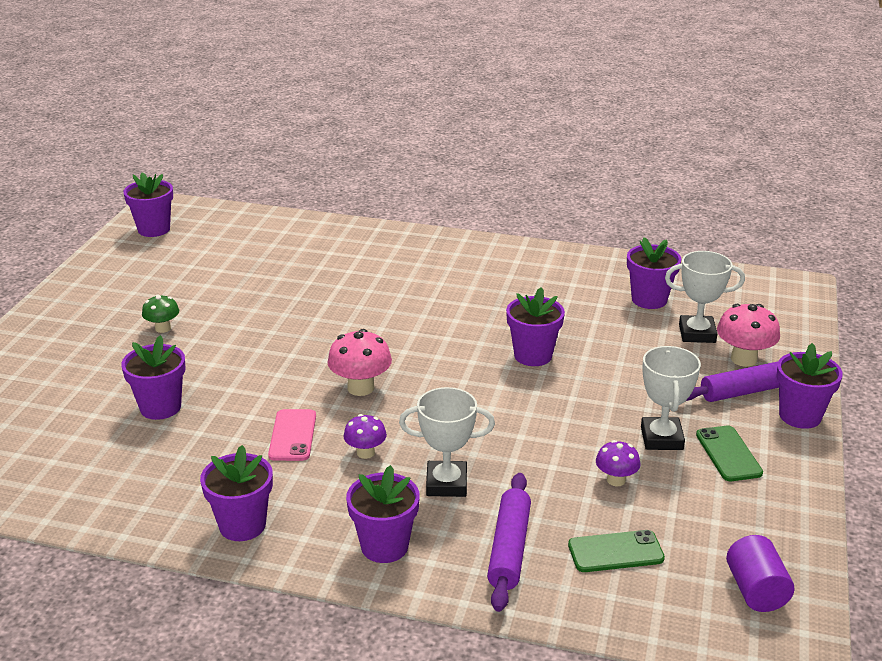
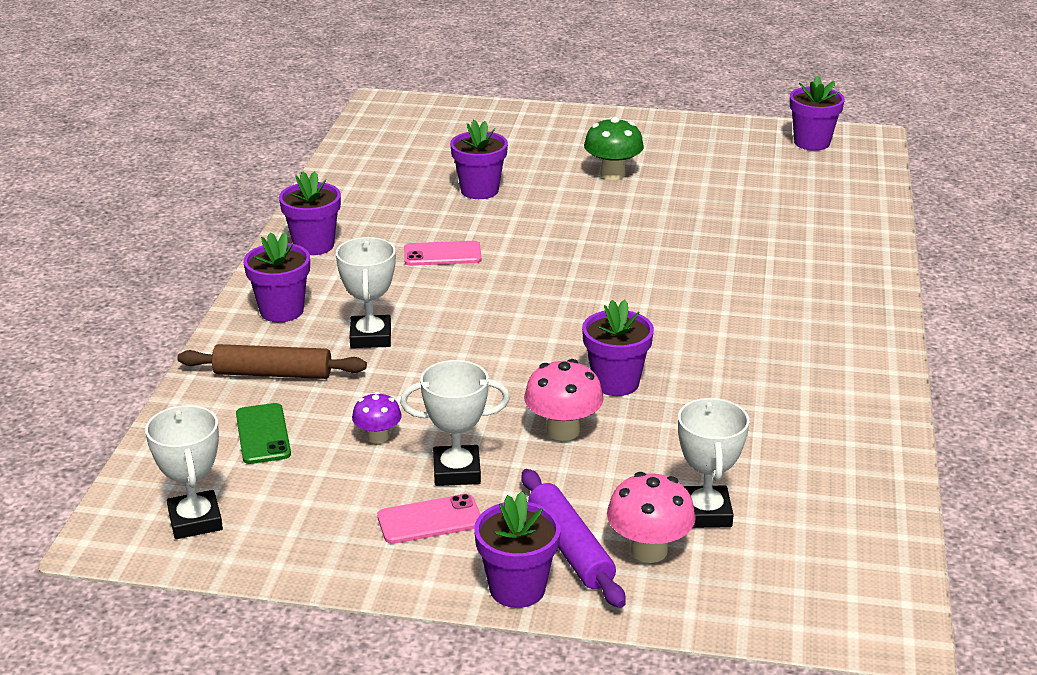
camera: 85 degrees right, 0 degrees up
green mushroom [142,295,179,333] -> green mushroom [584,117,644,180], size x1.61
pink mushroom [327,329,392,396] -> pink mushroom moved to [524,359,603,441]
purple mushroom [343,414,387,459] -> none
purple rolling pin [487,473,531,612] -> brown rolling pin [177,344,367,379]
purple flower pot [627,237,682,309] -> none
green phone [696,426,763,481] -> pink phone [377,494,480,544]
purple cylinder [726,535,794,612] -> white trophy [145,405,223,539]

